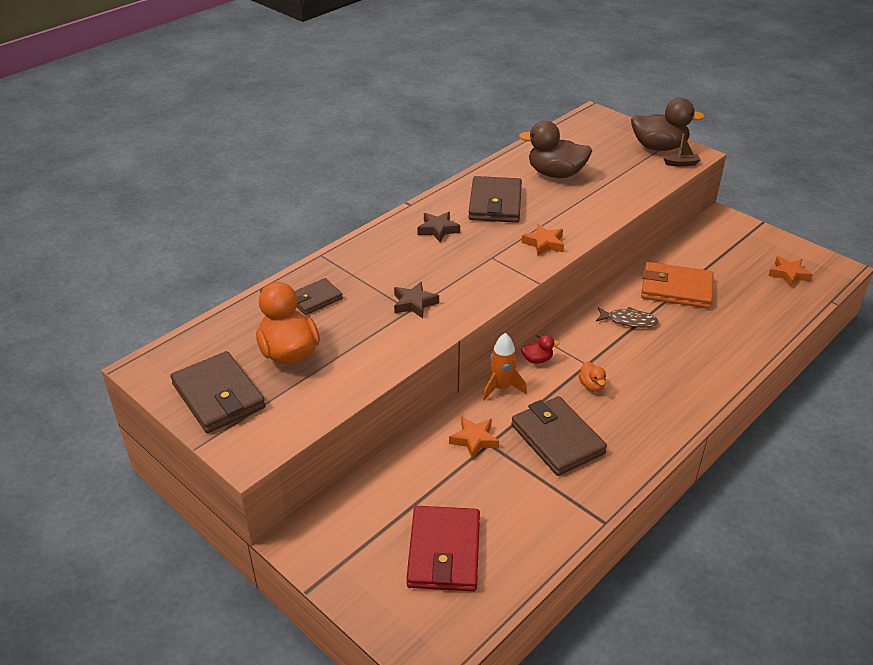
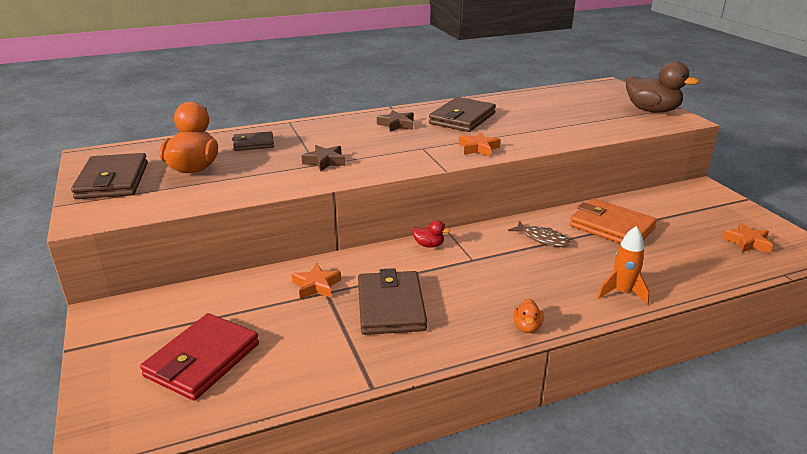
camera: 25 degrees right, 10 degrees down
orange rocket [483,333,527,401] -> orange rocket moved to [598,226,650,305]
brown duck [519,121,592,178] -> none
orange duck [578,361,606,392] -> orange duck moved to [513,299,544,333]
brown boat [664,134,701,167] -> none

